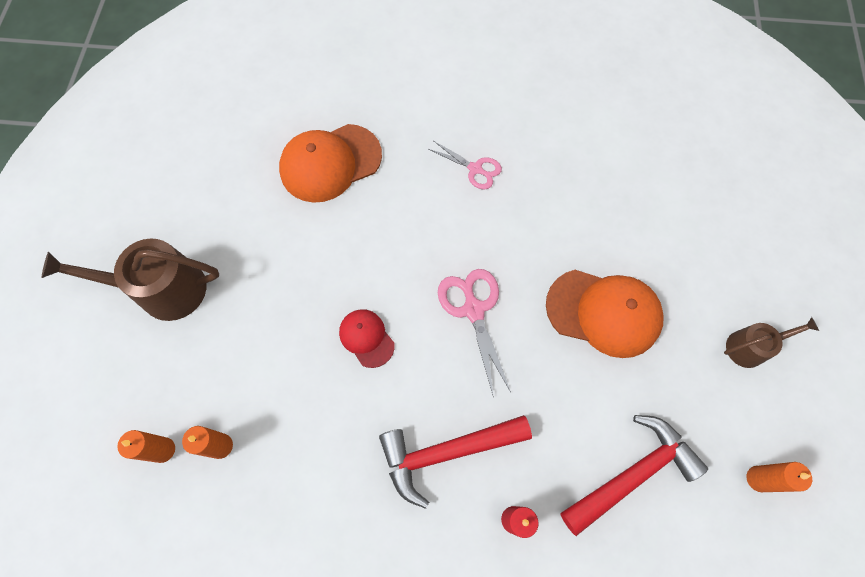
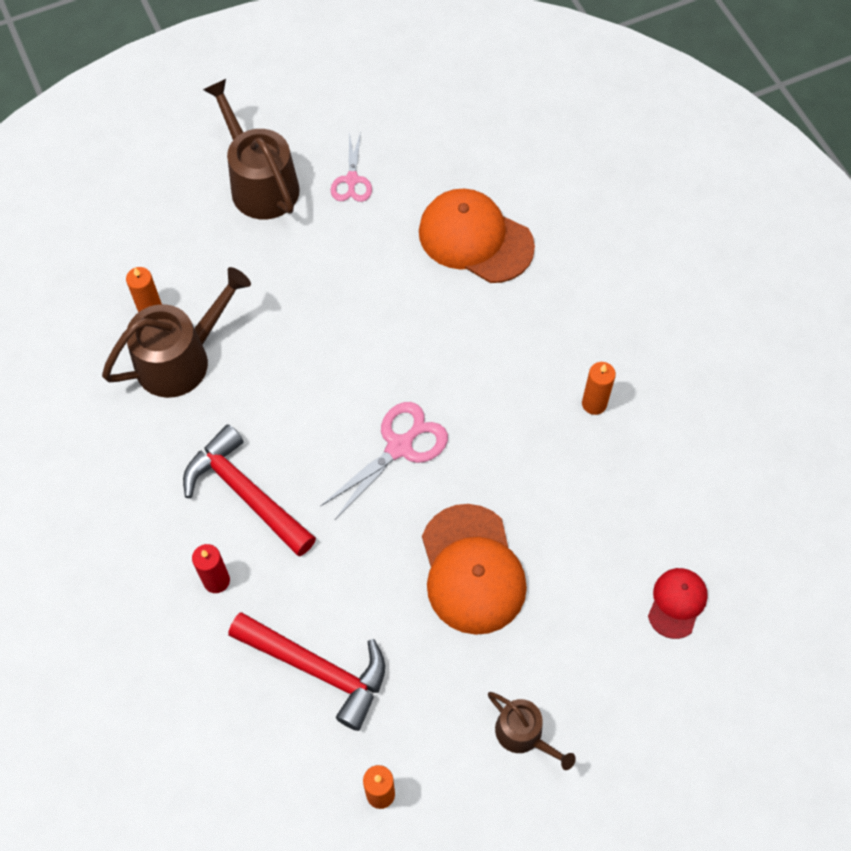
camera: 60 degrees right, 5 degrees down
orange candle [117,430,175,463] -> orange candle moved to [582,362,616,415]
red cap [339,309,395,368] -> red cap moved to [648,568,708,639]
pink scissors [429,141,502,190] -> pink scissors moved to [331,132,372,202]
none -> brown watering can [102,267,251,398]

